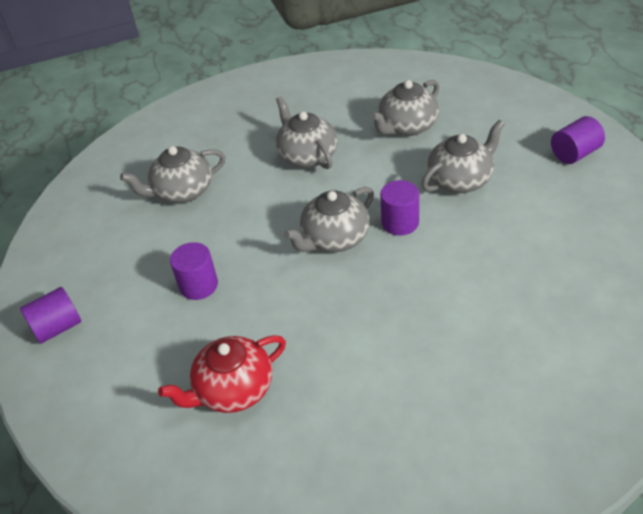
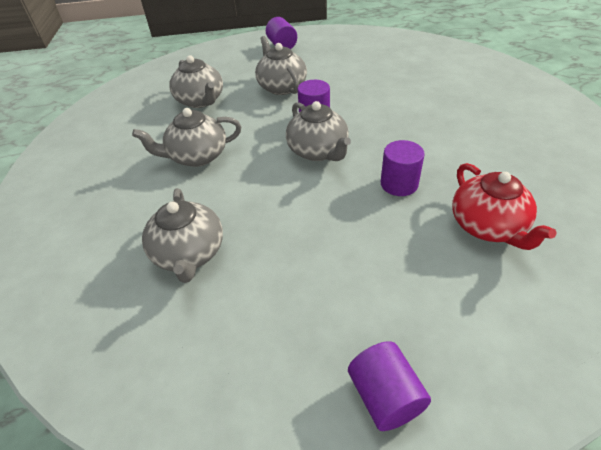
camera: 80 degrees left, 0 degrees up
purple cylinder [170,242,218,300] -> purple cylinder moved to [381,140,425,196]

